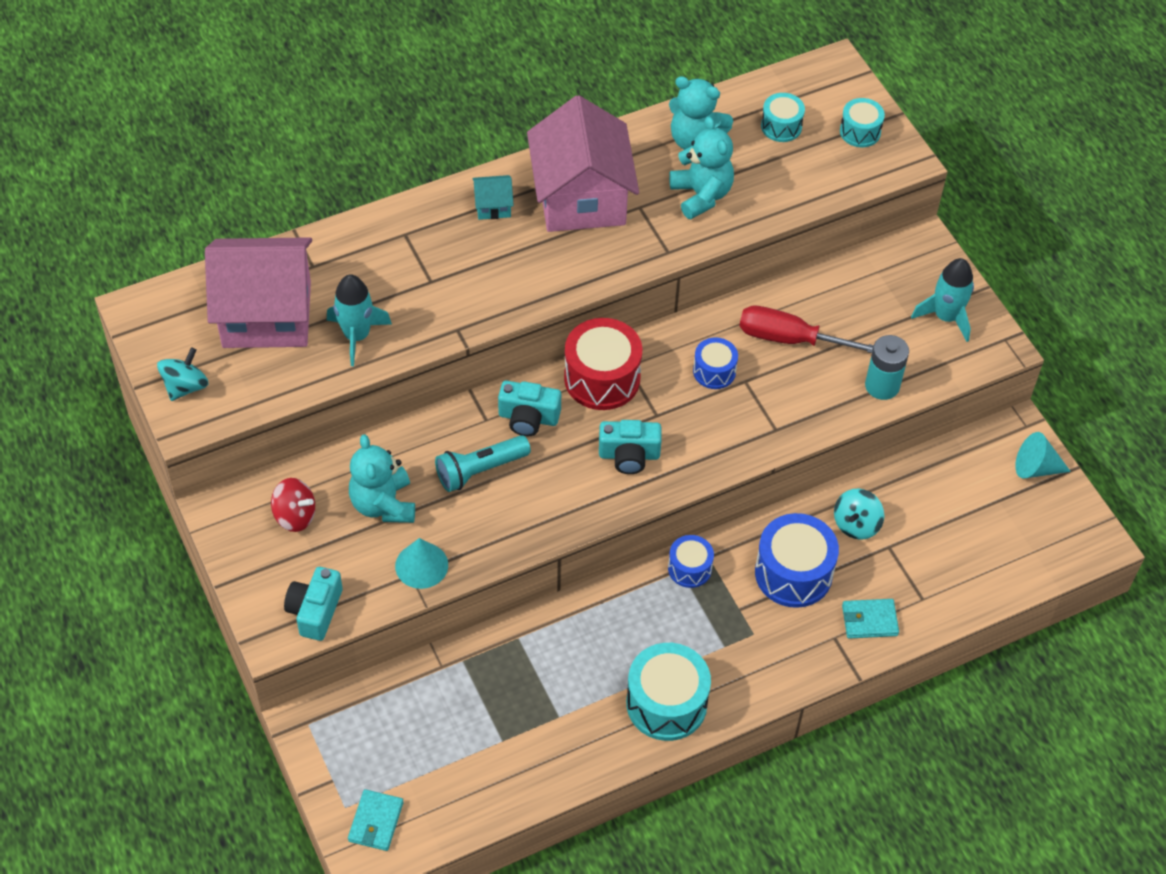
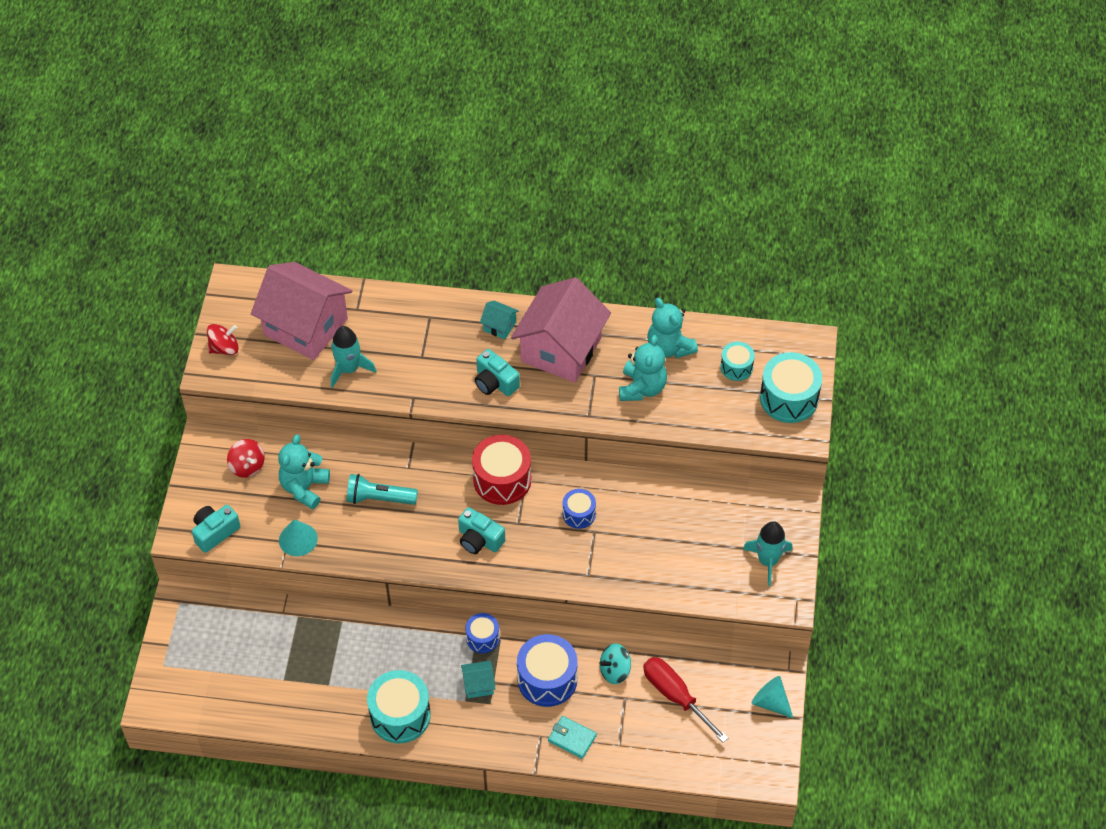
camera: 35 degrees right, 0 degrees up
turquoise spinning top [157,347,208,401] -> red spinning top [207,324,239,355]
turquoise wallet [348,789,404,851] -> none
turquoise camera [498,381,561,437] -> turquoise camera moved to [475,349,520,396]
red screwdriver [739,306,874,353] -> red screwdriver moved to [643,657,728,743]
turquoise drum [840,98,885,147] -> turquoise drum [760,352,822,423], size x1.77
turquoise battery [865,335,909,400] -> none
none -> turquoise house [461,661,496,698]

